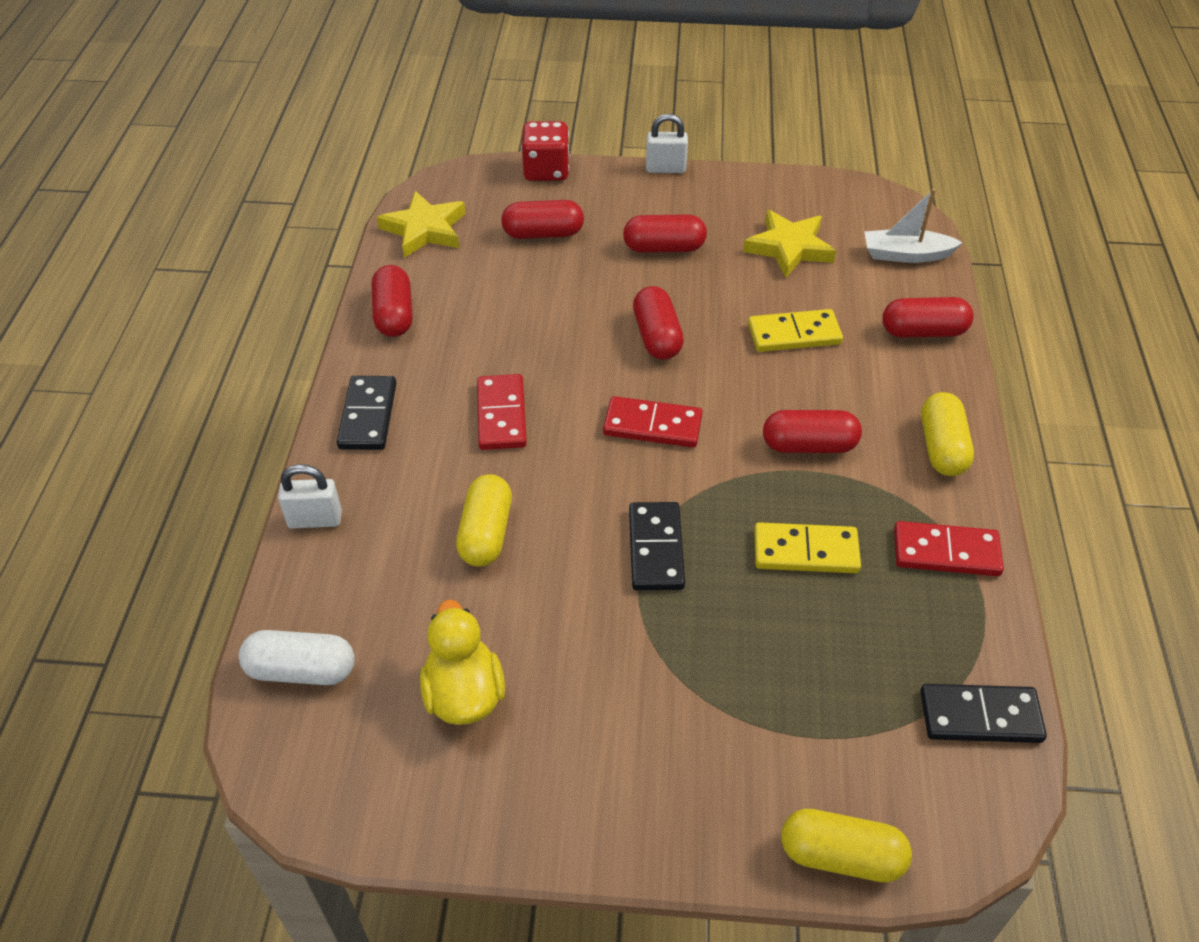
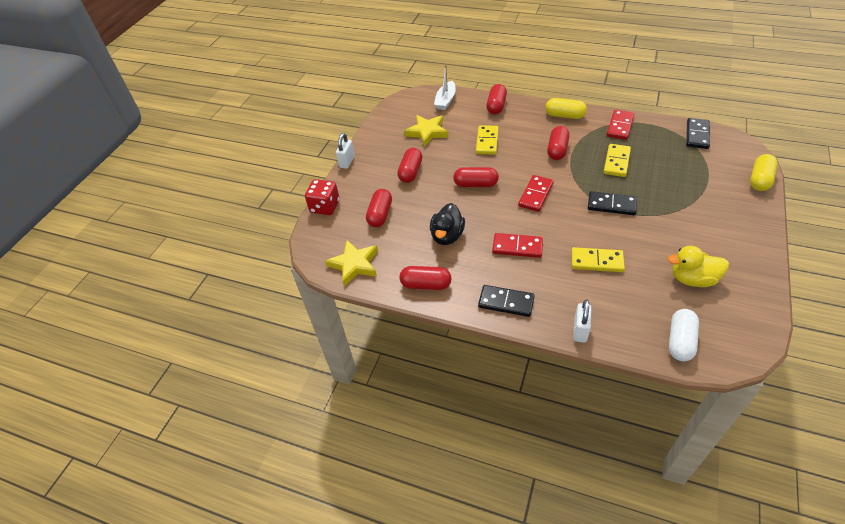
camera: 70 degrees left, 0 degrees up
yellow capsule [456,474,512,567] -> yellow domino [571,247,625,272]
none -> black duck [430,203,465,245]

